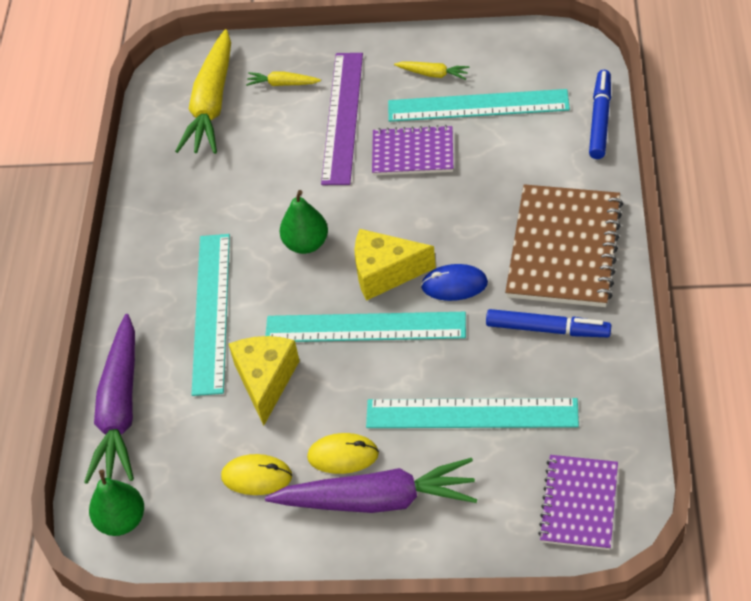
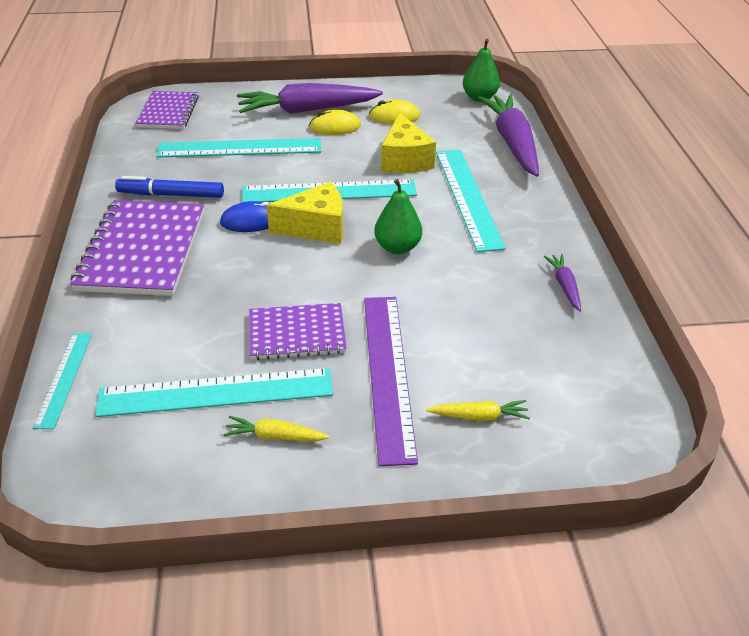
camera: 165 degrees right, 10 degrees down
yellow carrot [175,29,231,154] -> none
brown notebook [505,184,623,307] -> purple notebook [70,200,204,296]
blue marker [589,70,611,159] -> turquoise ruler [33,333,92,429]
none -> purple carrot [543,254,581,311]

